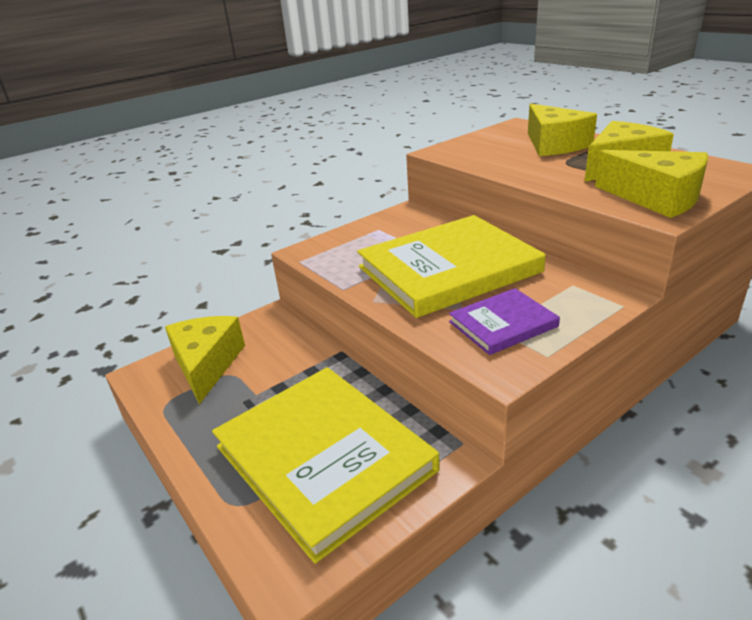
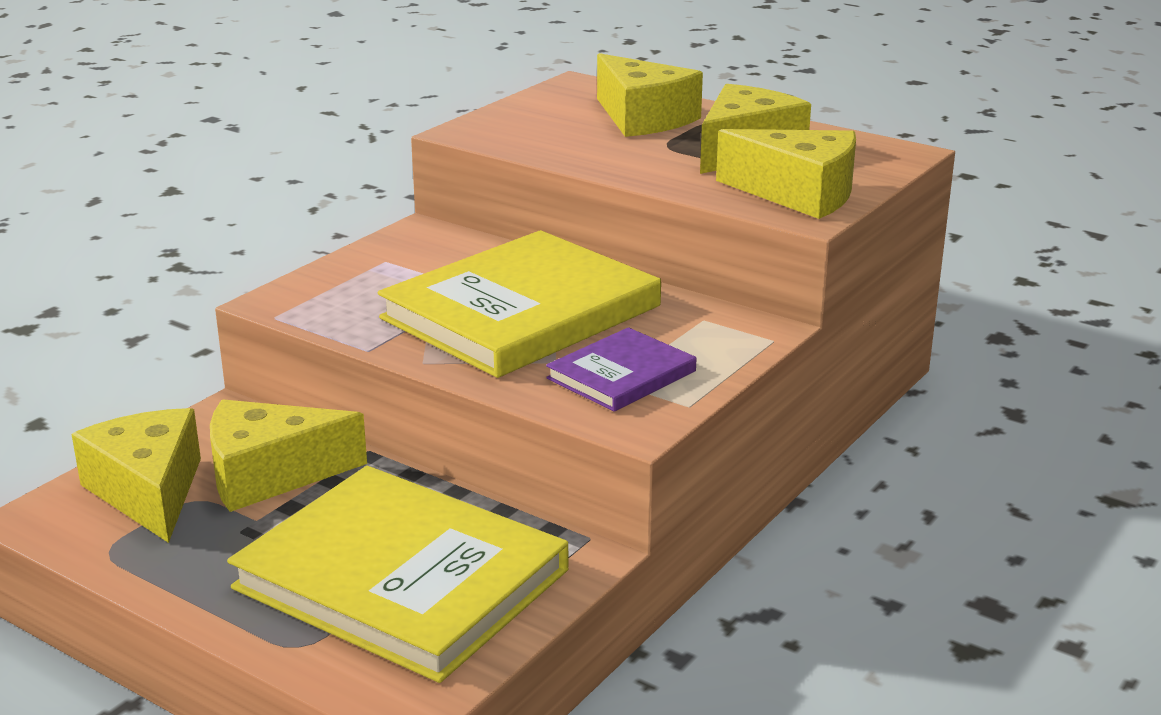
camera: 20 degrees left, 5 degrees down
none -> yellow cheese [210,399,367,512]

